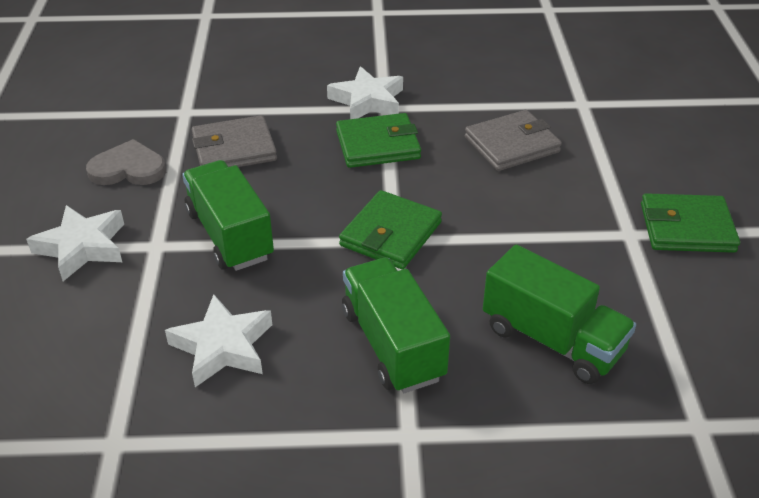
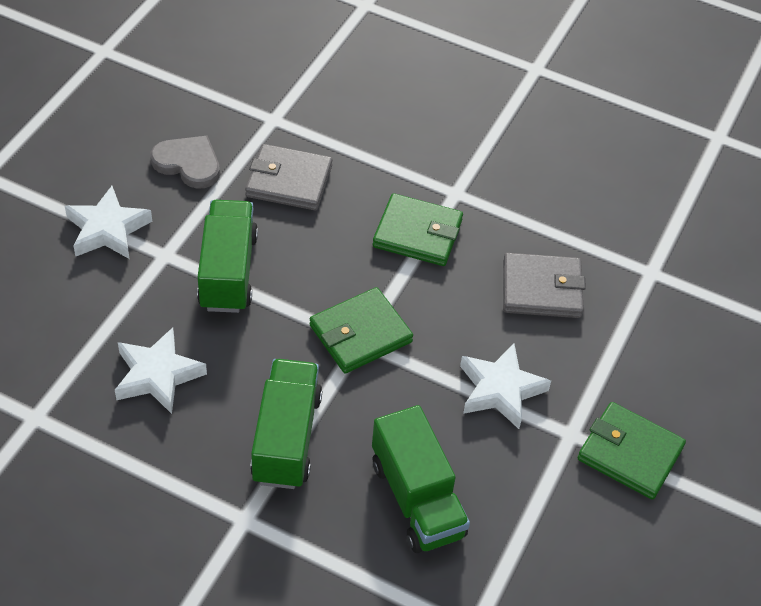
camera: 25 degrees right, 10 degrees up
white star [327,66,403,119] -> white star moved to [460,343,551,429]

